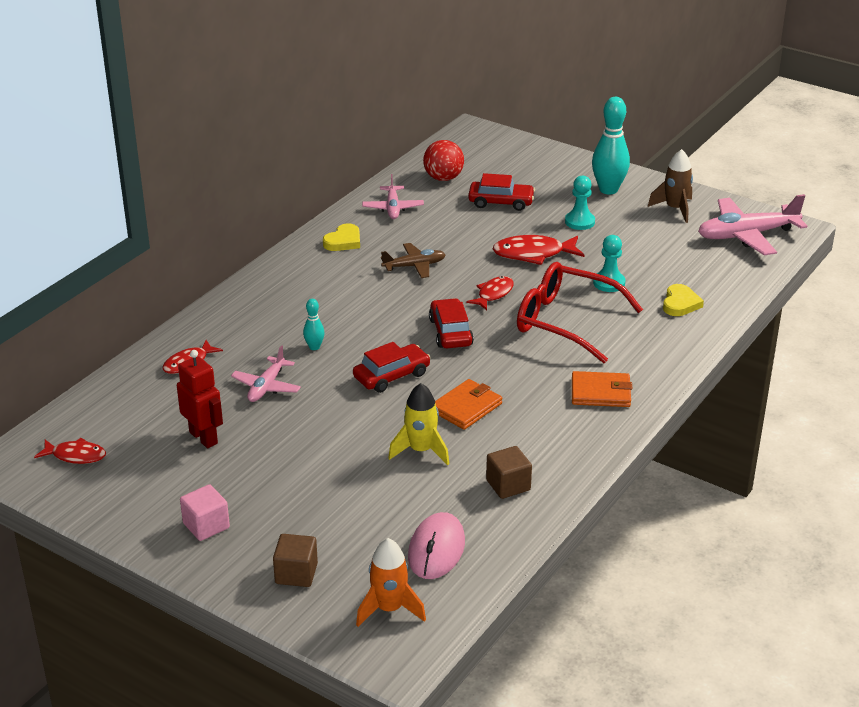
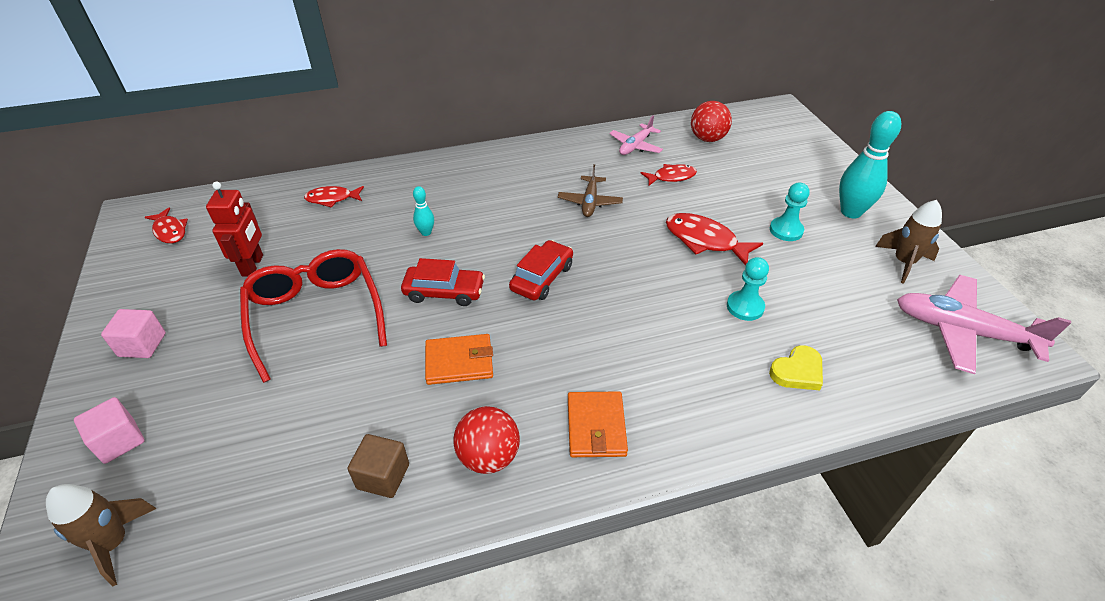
camera: 40 degrees right, 10 degrees up
pink plane [231,345,301,402] -> none
brown cube [273,534,318,587] -> pink cube [74,397,145,464]
yellow heart [323,223,360,251] -> none
orange rocket [356,538,426,627] -> brown rocket [46,484,156,587]
brown plane [381,243,446,278] -> brown plane turned 75 degrees clockwise [558,164,623,217]
yellow rocket [388,383,449,465] -> none
pink mouse [408,512,465,579] -> none
red fish [466,276,514,310] -> red fish moved to [641,164,697,186]
red car [468,173,535,211] -> none
red glasses [517,262,643,363] -> red glasses moved to [240,249,387,383]
orange wallet [572,371,632,407] -> orange wallet turned 45 degrees clockwise [568,391,628,457]
none -> red ball [453,406,520,474]

